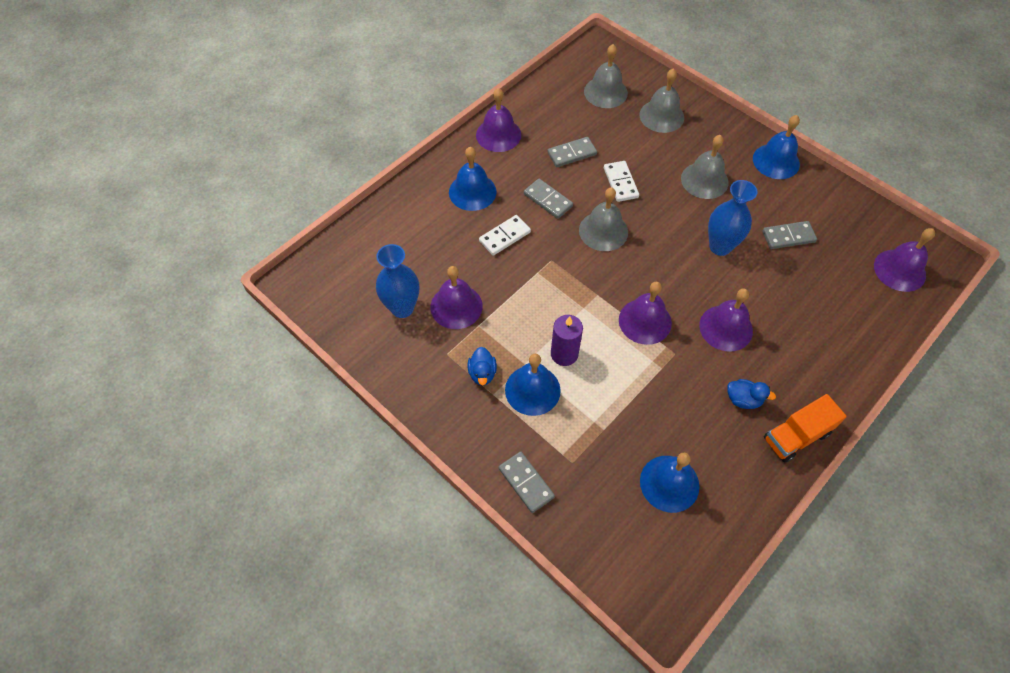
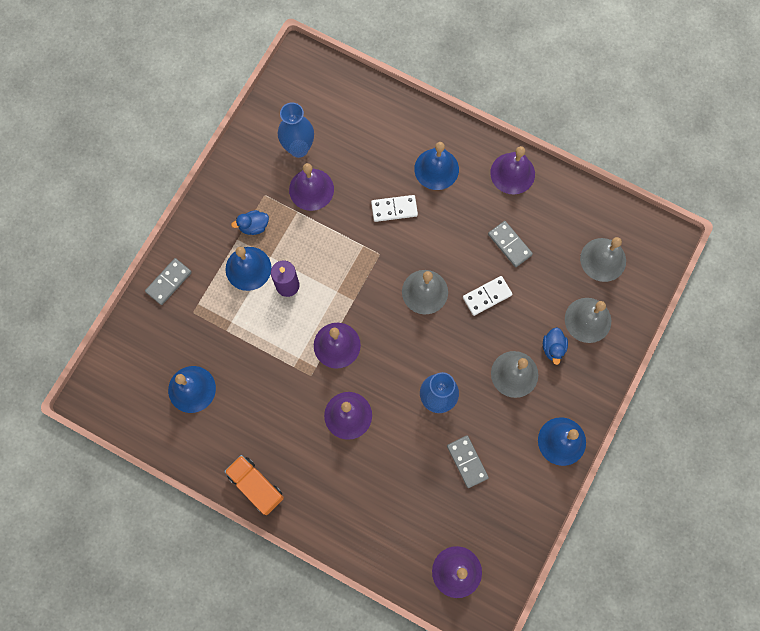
camera: 75 degrees right, 15 degrees up
white domino [479,215,531,256] -> white domino turned 45 degrees counterclockwise [371,195,418,222]
grey domino [524,179,573,219] -> none
blue duck [727,379,776,409] -> blue duck moved to [543,327,568,365]

